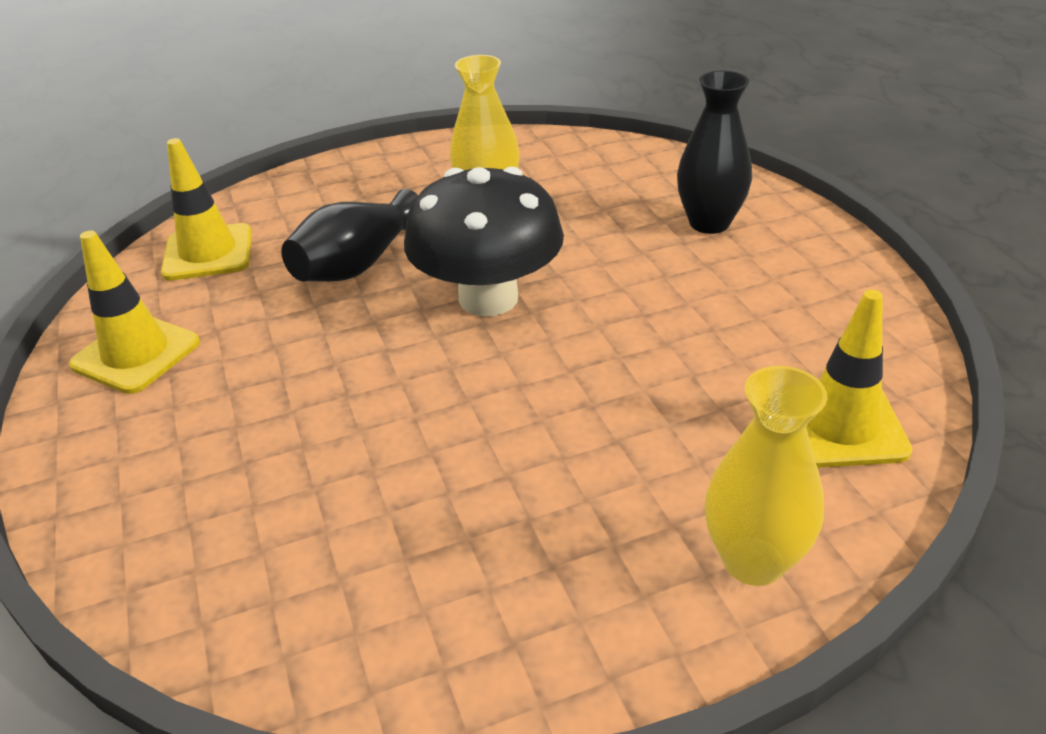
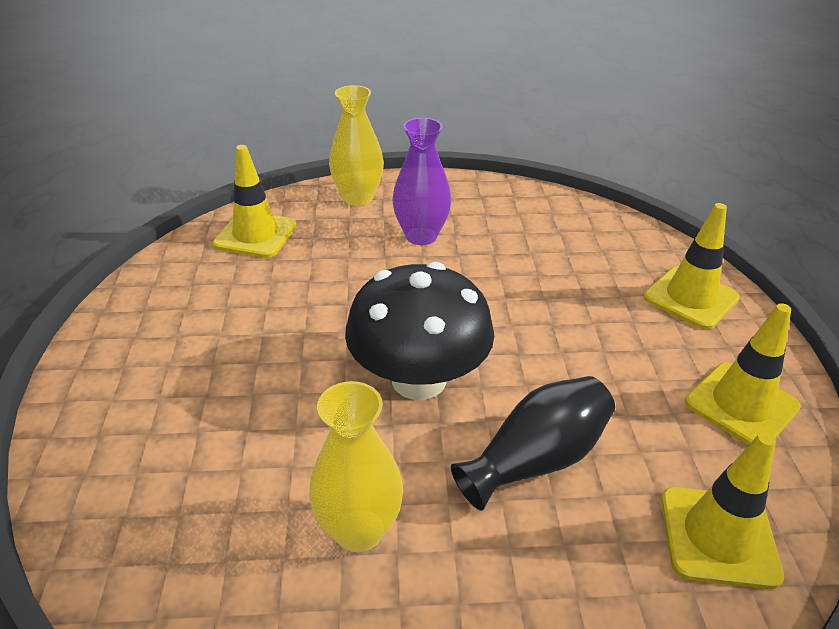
camera: 165 degrees left, 0 degrees up
black vase [677,71,752,234] -> none
none -> purple vase [392,118,451,245]
none -> yellow traffic cone [644,203,740,330]

